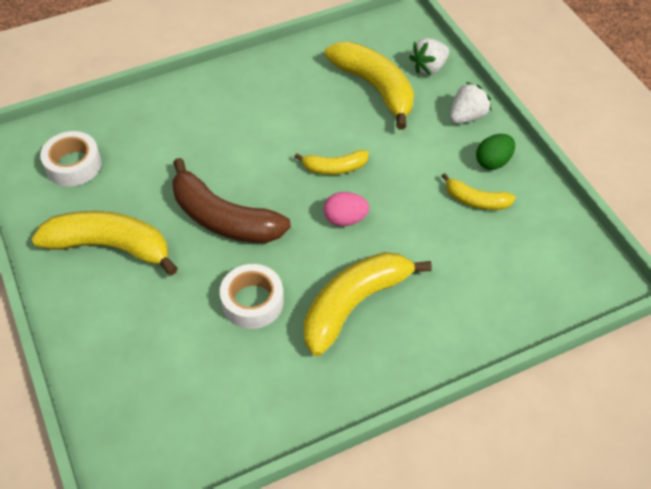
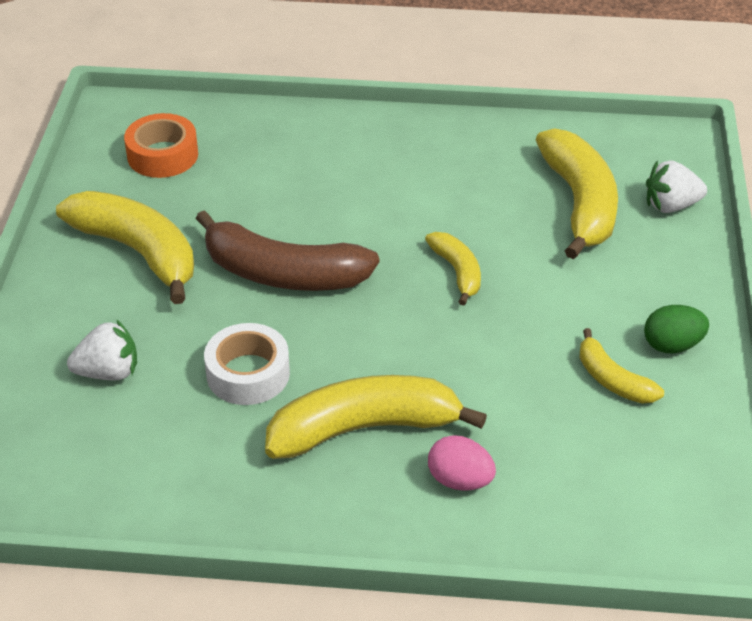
camera: 30 degrees right, 10 degrees down
white tape [40,131,102,187] -> orange tape [124,113,198,178]
brown banana [172,158,291,243] -> brown banana turned 45 degrees counterclockwise [196,210,379,291]
yellow banana [295,150,369,175] -> yellow banana turned 135 degrees counterclockwise [425,232,481,305]
pink egg [323,192,369,226] -> pink egg moved to [428,435,496,491]
white strawberry [450,82,491,124] -> white strawberry moved to [67,319,137,381]

